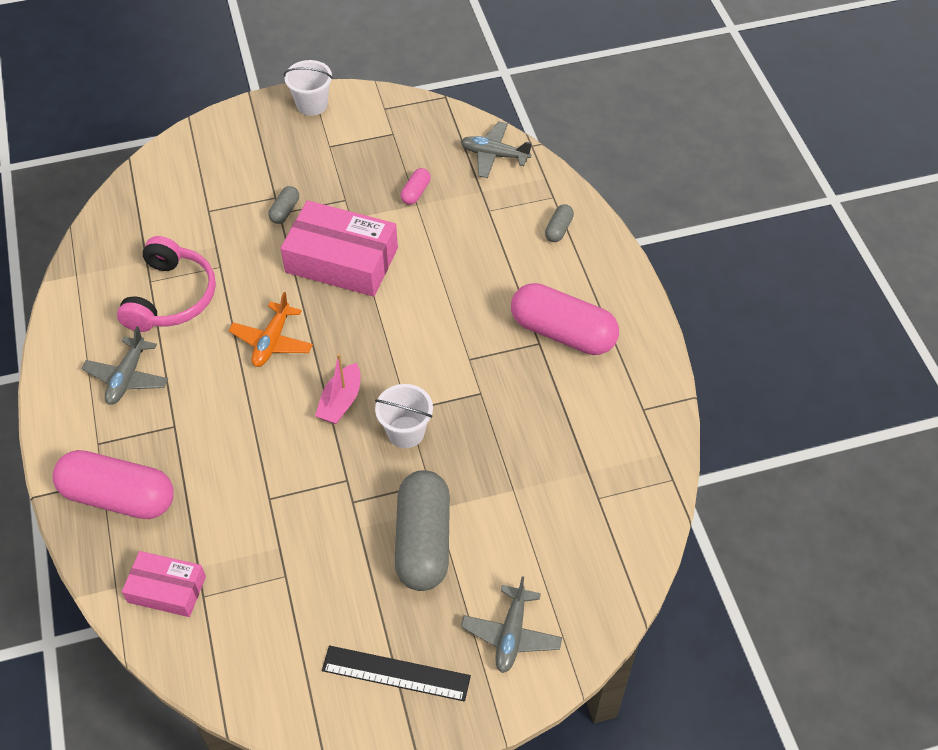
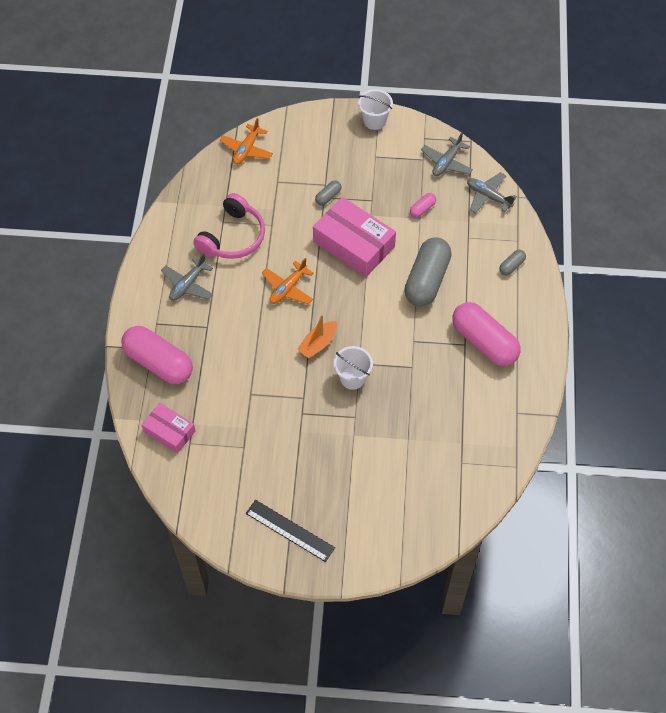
camera: 20 degrees right, 5 degrees up
pink boat [315,354,360,424] -> orange boat [297,315,337,358]
grey capsule [395,470,450,591] -> grey capsule moved to [404,237,452,307]
grey plane [461,576,562,673] -> grey plane moved to [421,132,473,176]
none -> orange plane [220,118,273,165]

